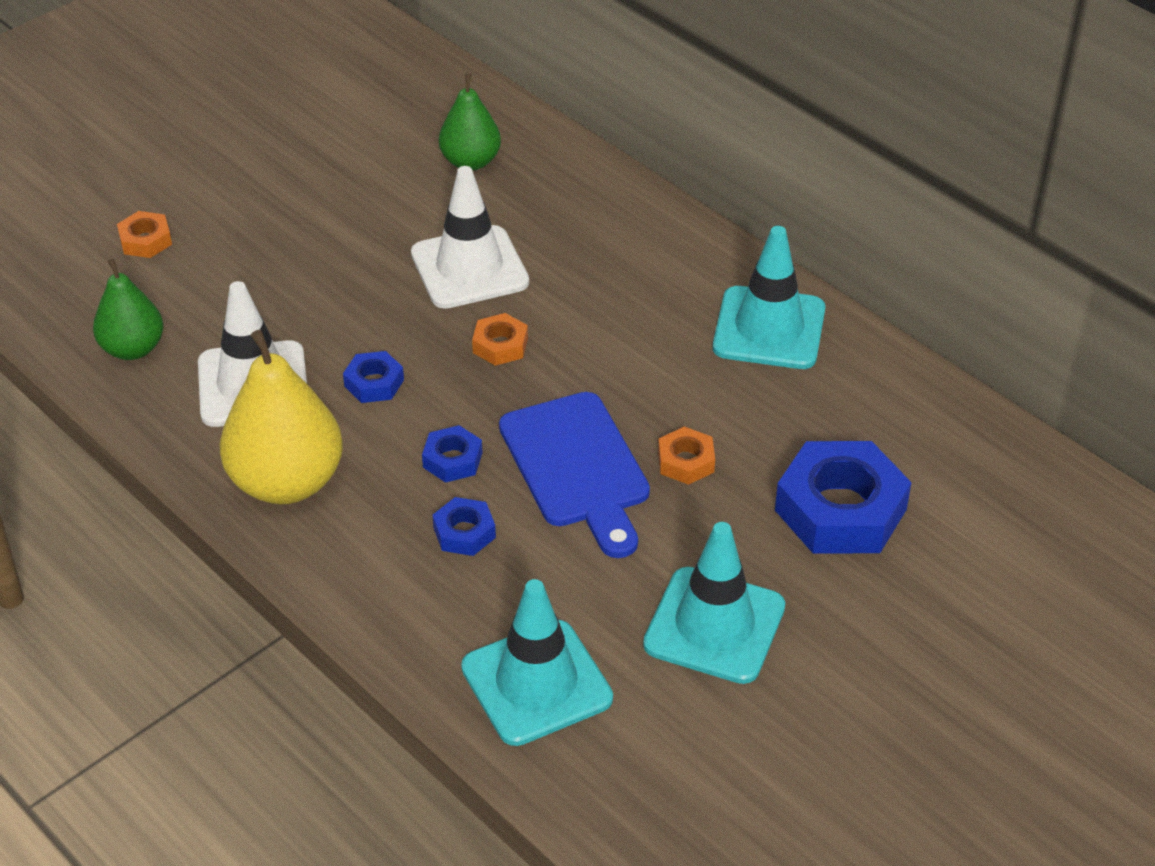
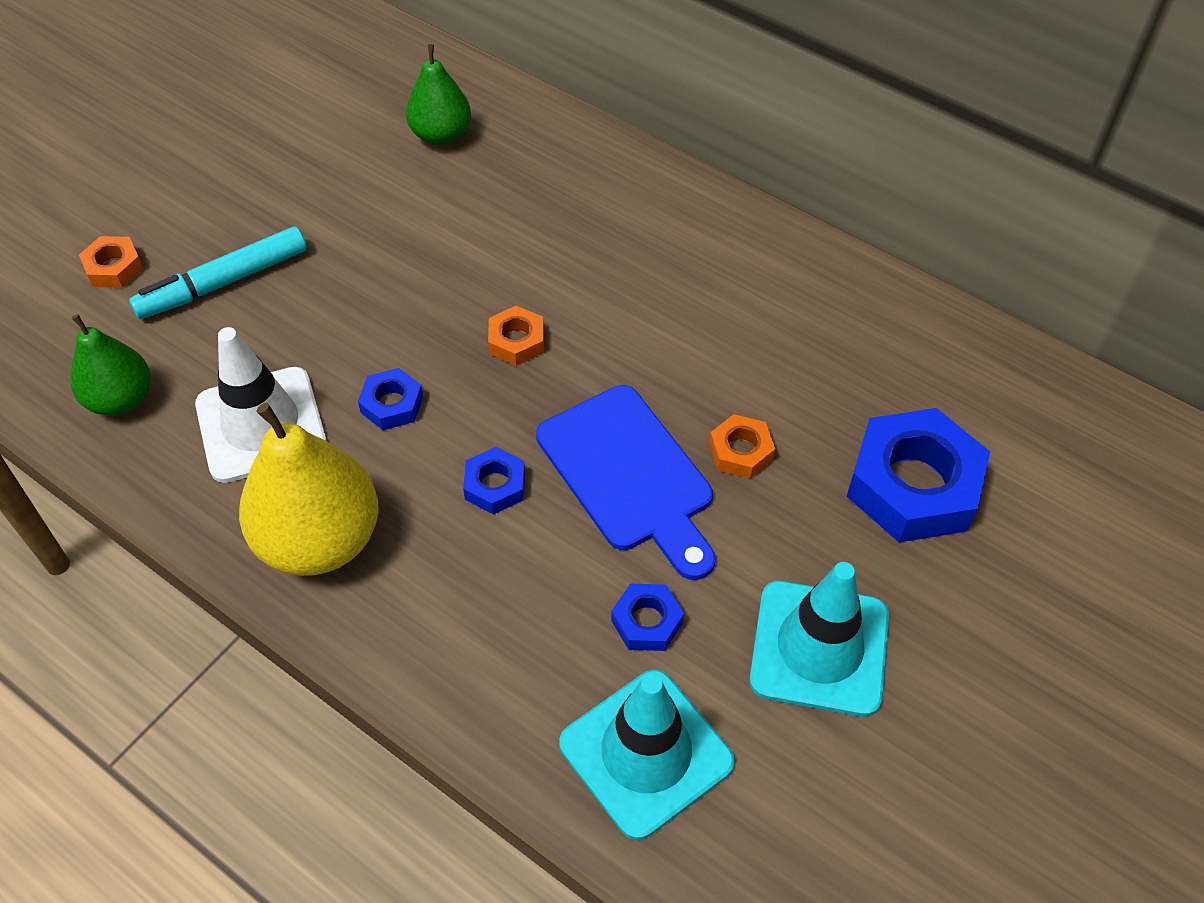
camera: 10 degrees left, 10 degrees up
white traffic cone [411,166,529,309] -> none
blue nut [433,497,496,556] -> blue nut moved to [611,584,684,651]
turquoise traffic cone [713,226,825,369] -> none
none -> turquoise marker [129,226,307,319]

